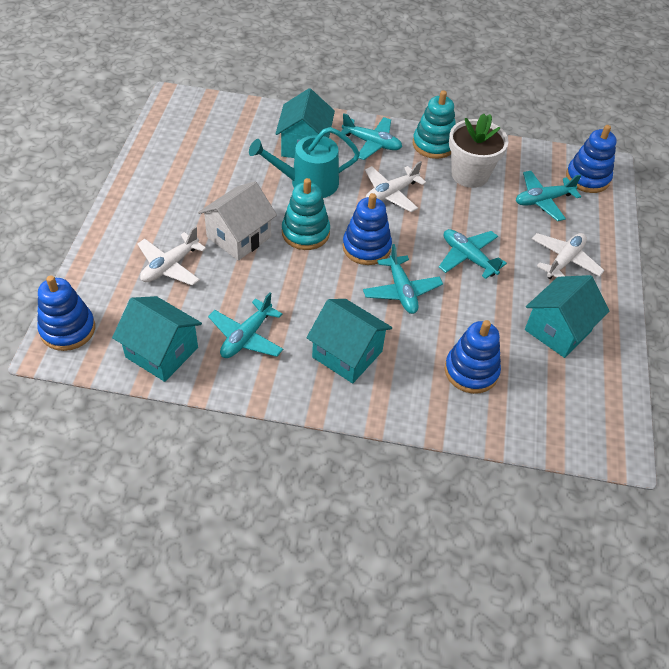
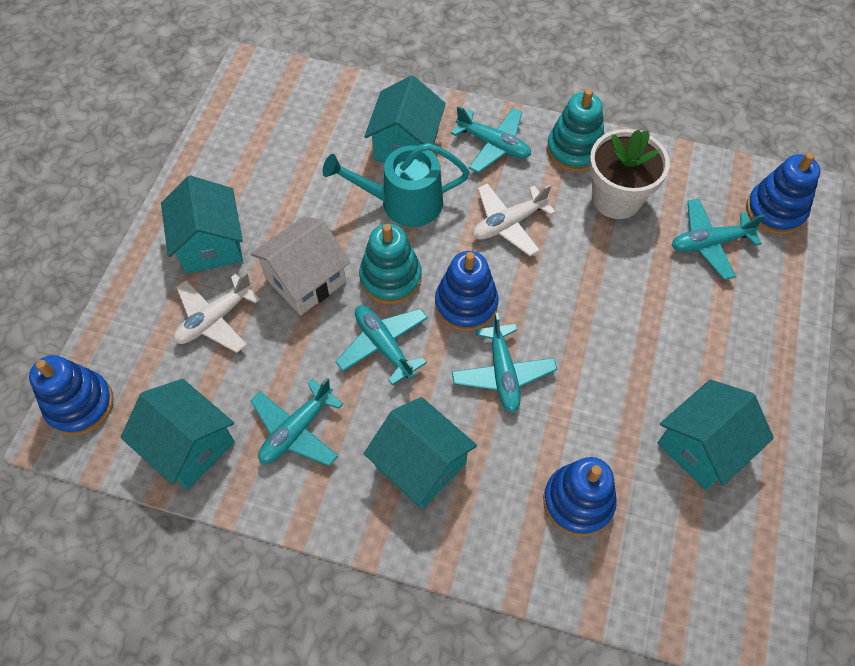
camera: 10 degrees right, 10 degrees up
turquoise plane [439,229,507,279] -> turquoise plane moved to [335,305,428,385]
white plane [532,233,605,279] -> none
none -> turquoise house [161,175,243,274]

